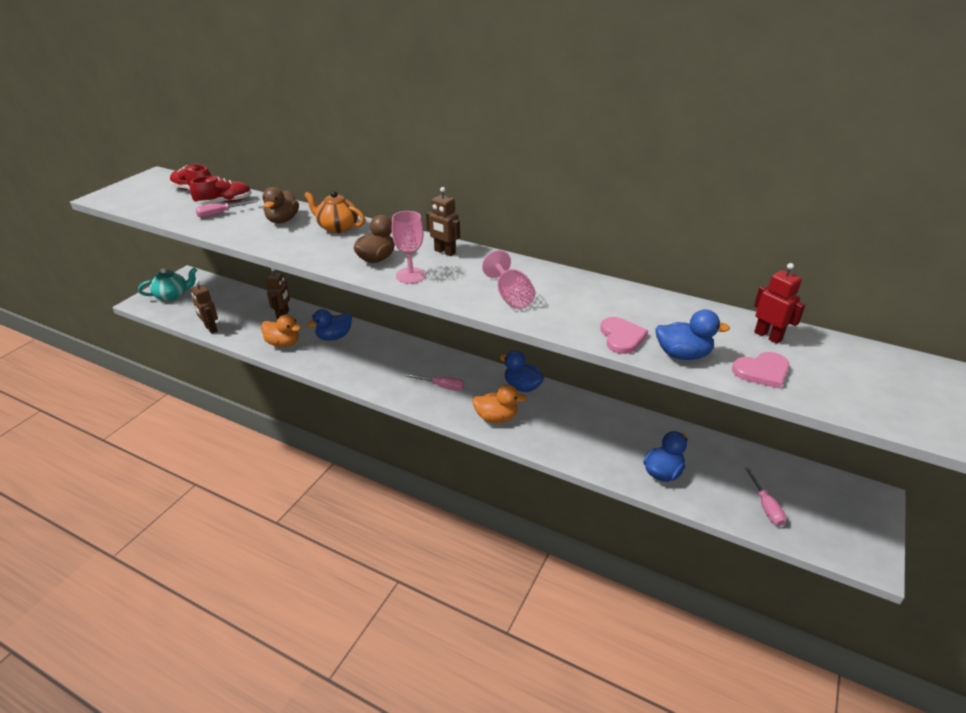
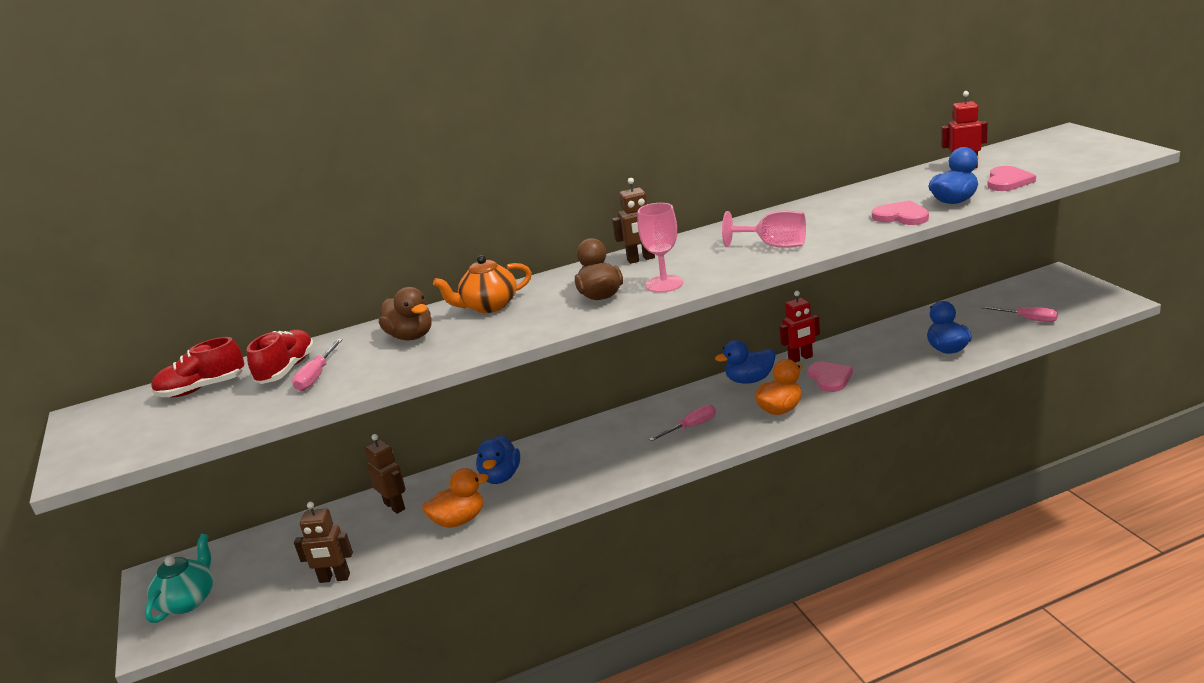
camera: 45 degrees left, 10 degrees down
none -> red robot [780,291,820,363]
none -> pink heart [807,362,853,392]

